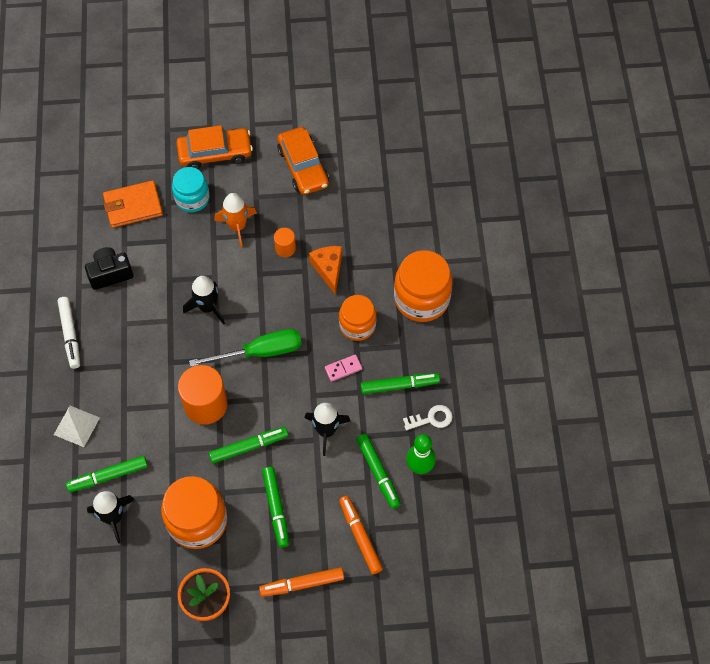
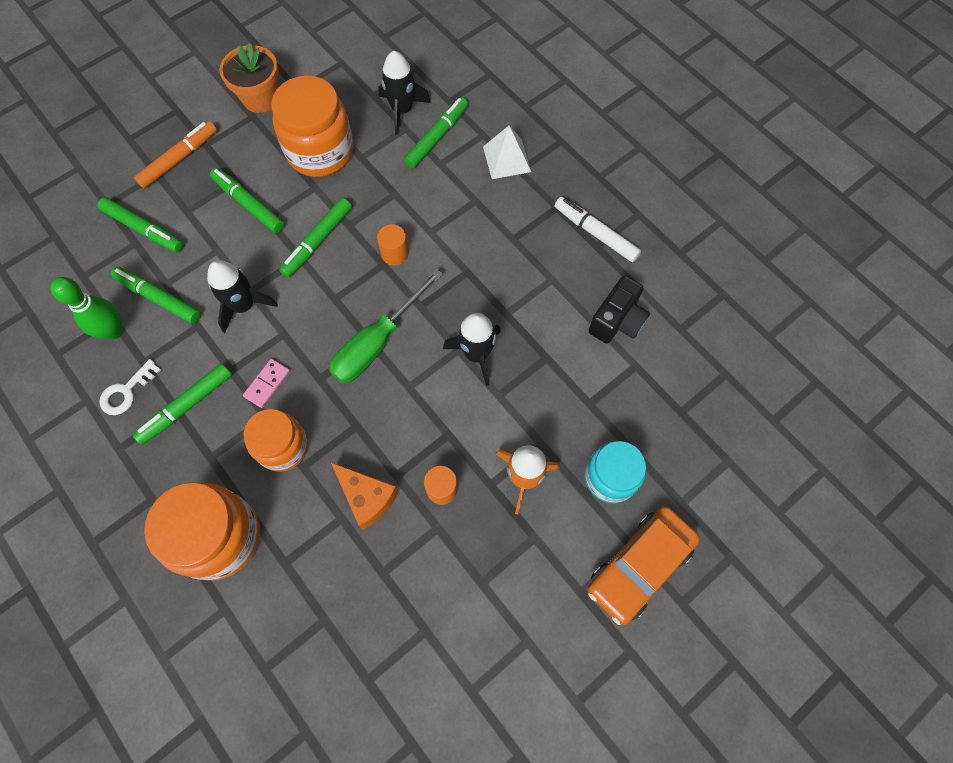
camera: 145 degrees right, 5 degrees up
orange wallet [103,180,163,228] -> none
orange cylinder [178,365,228,425] -> orange cylinder [377,224,409,265], size x0.51
orange car [277,127,329,195] -> none
orange marker [339,496,383,574] -> green marker [97,197,183,252]

